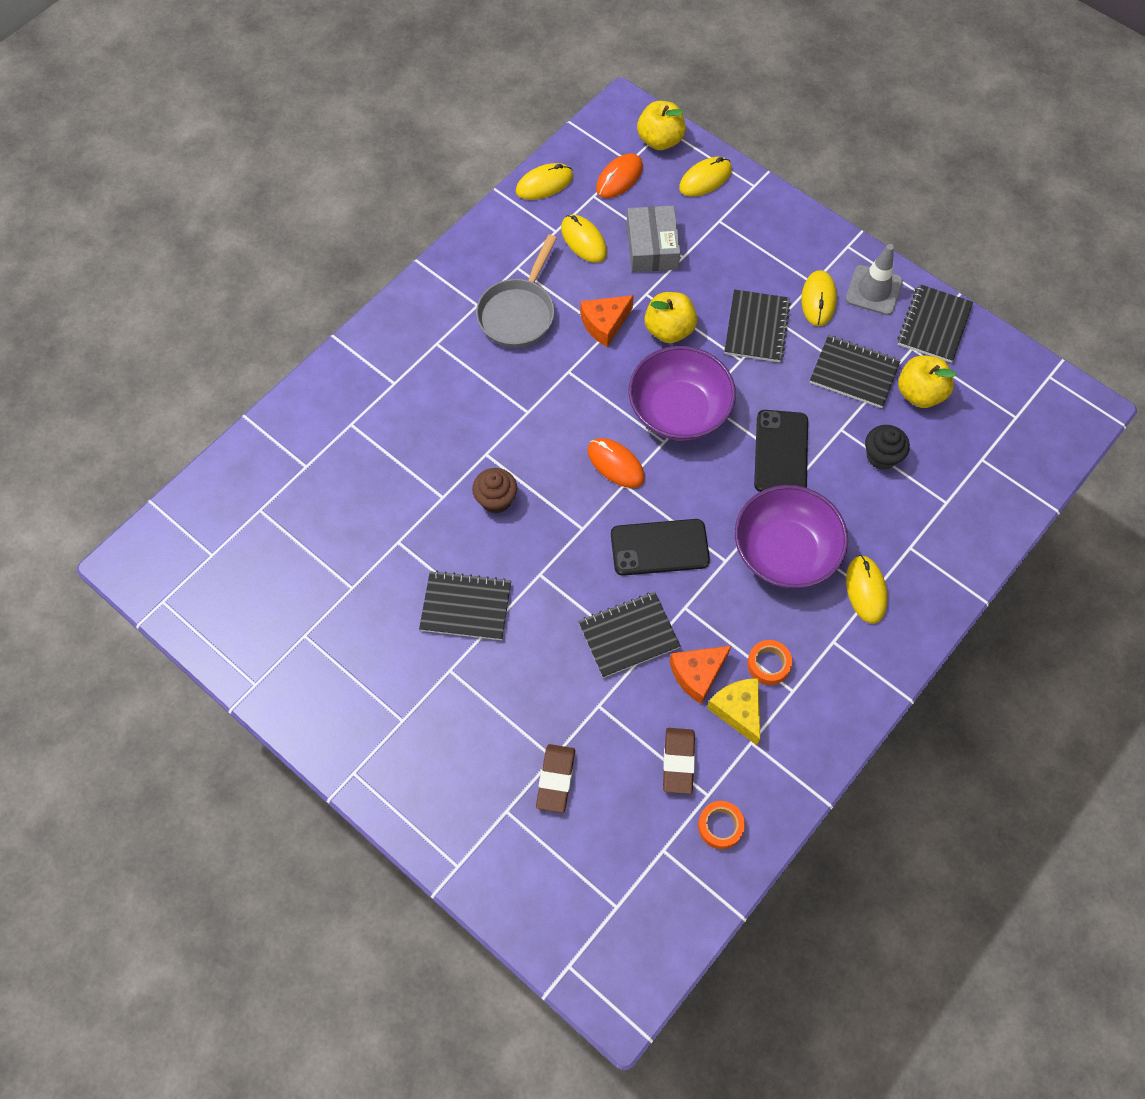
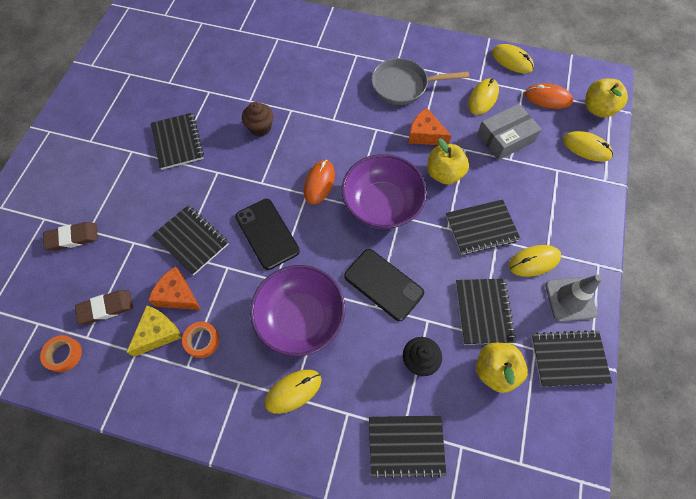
camera: 65 degrees right, 0 degrees up
black phone [754,410,808,492] -> black phone turned 60 degrees clockwise [344,249,424,321]
none -> black notebook [369,416,446,479]

